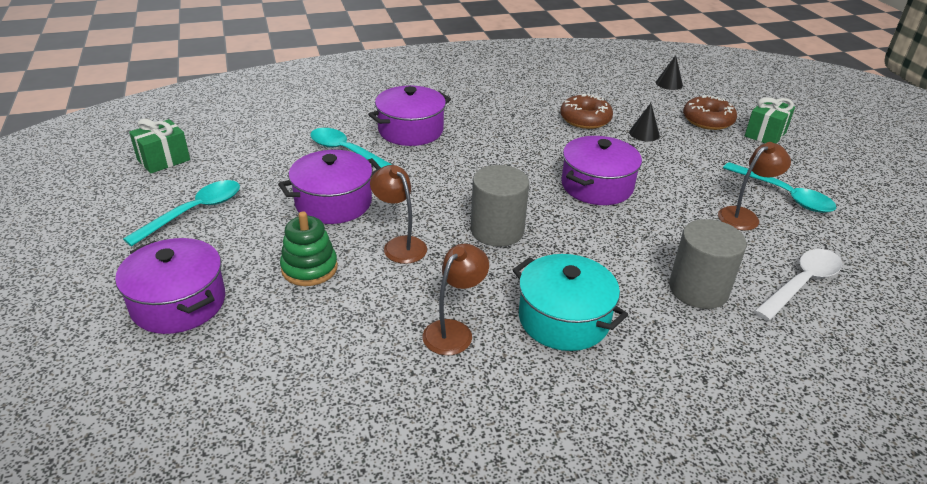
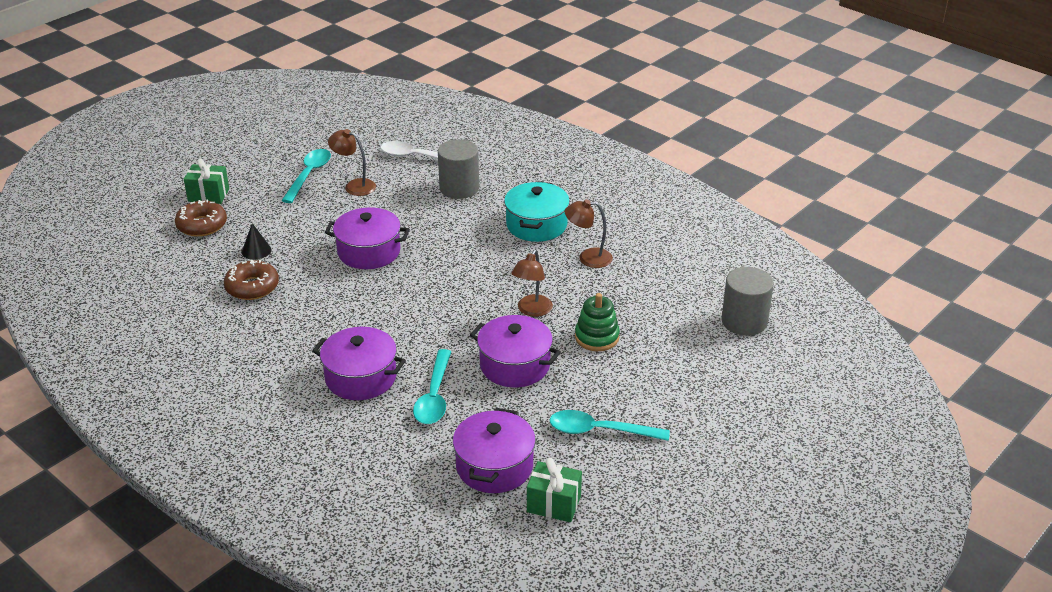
camera: 120 degrees left, 0 degrees up
purple pot [115,238,225,334] -> purple pot moved to [453,408,536,493]
grey cylinder [471,165,529,247] -> grey cylinder moved to [722,267,774,336]
black cone [656,55,683,90] -> none

